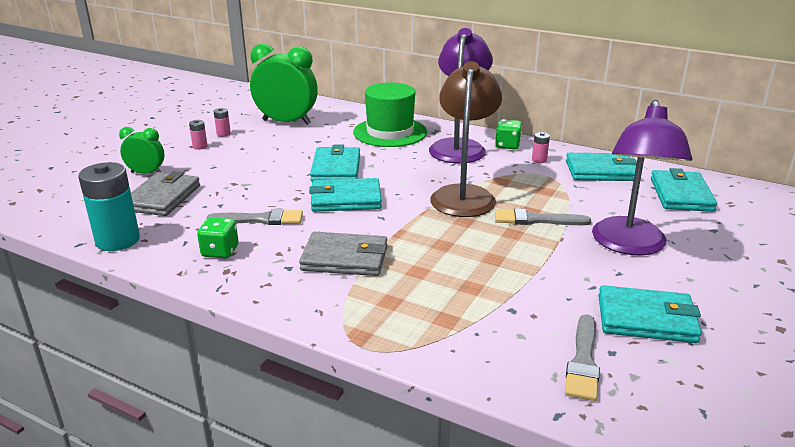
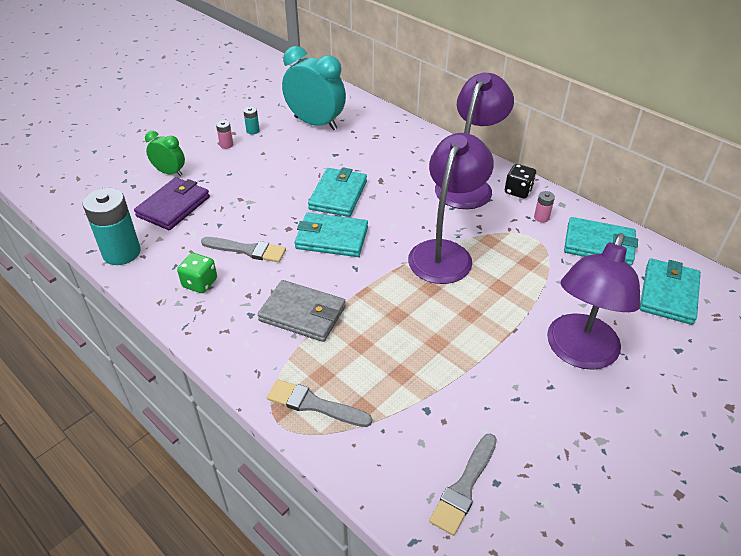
camera: 15 degrees right, 15 degrees up
grey wallet [131,171,200,216] -> purple wallet [134,177,210,230]
pink battery [214,108,231,137] -> turquoise battery [243,106,260,135]
green clock [250,44,318,125] -> turquoise clock [282,46,346,130]
green hat [353,83,427,147] -> none
brown lamp [430,61,502,217] -> purple lamp [408,133,494,284]
green dice [495,119,522,149] -> black dice [505,164,536,199]
grey brush [495,208,591,225] -> grey brush moved to [267,379,372,427]
turquoise wallet [598,285,702,343] -> none

